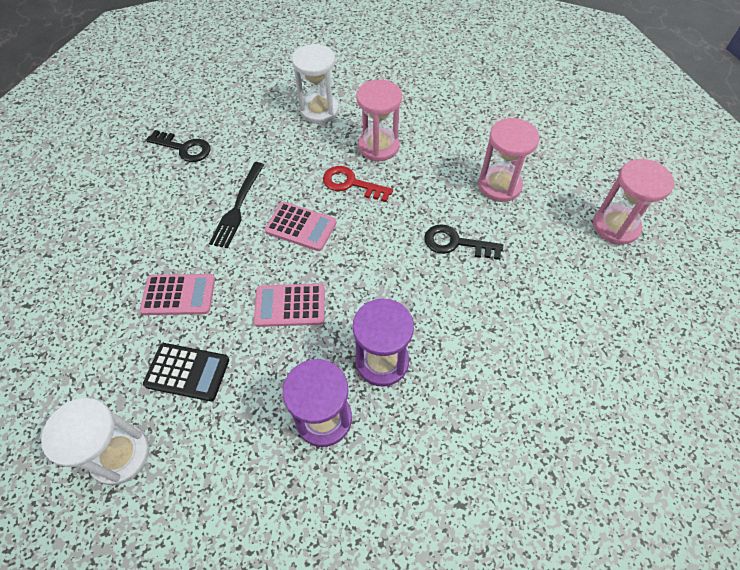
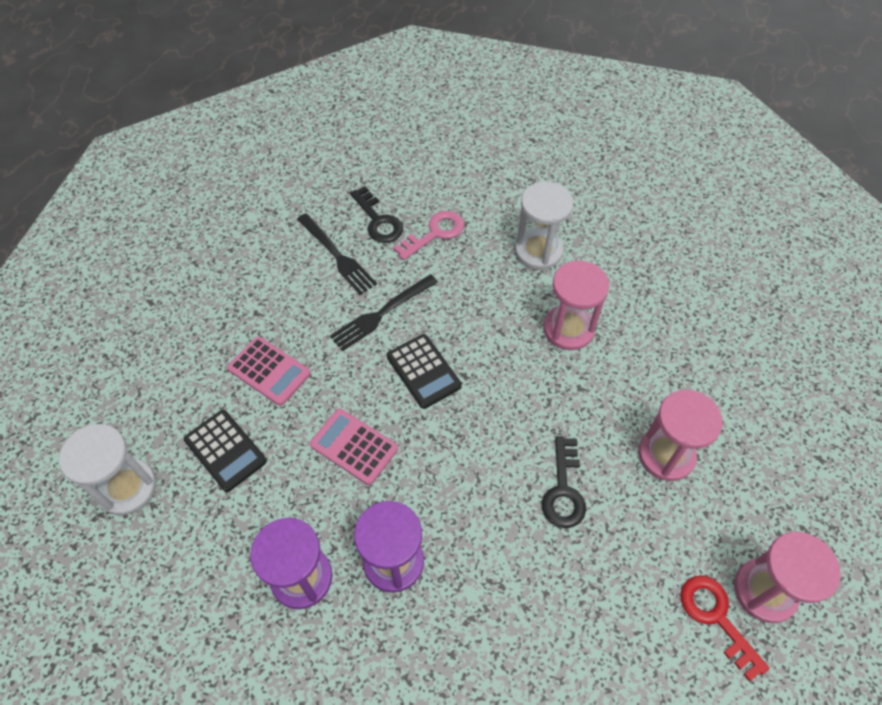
camera: 35 degrees right, 0 degrees up
pink calculator [265,202,337,251] -> black calculator [387,334,462,409]
red key [323,166,393,202] -> red key moved to [681,576,769,681]
black key [424,224,503,260] -> black key turned 135 degrees counterclockwise [542,436,586,528]
none -> black fork [297,213,377,295]
none -> pink key [393,211,464,260]

